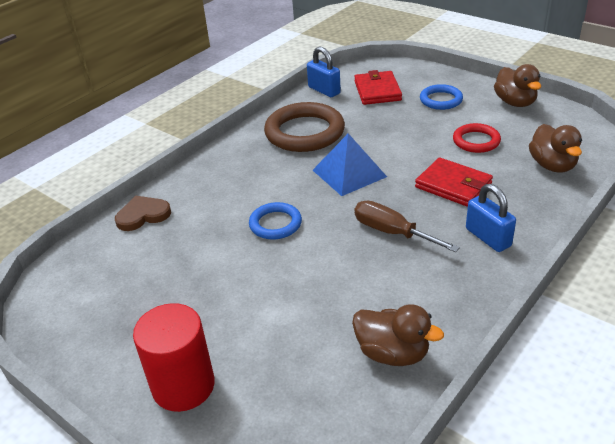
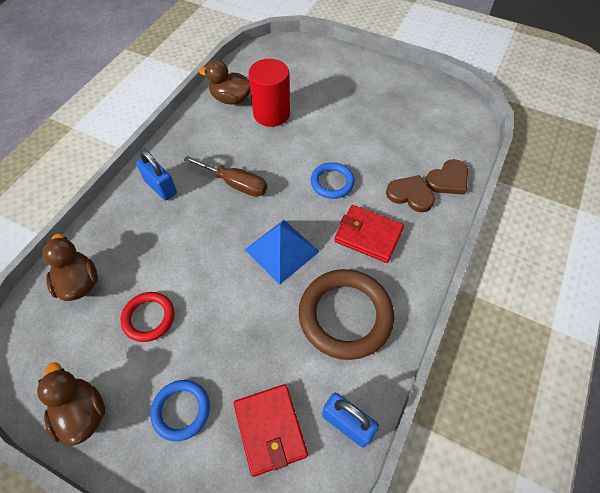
camera: 165 degrees right, 20 degrees up
red cylinder [133,303,215,412] -> red cylinder moved to [249,59,290,127]
red wallet [415,158,493,207] -> red wallet moved to [334,205,404,263]
none -> brown heart [386,175,435,212]

